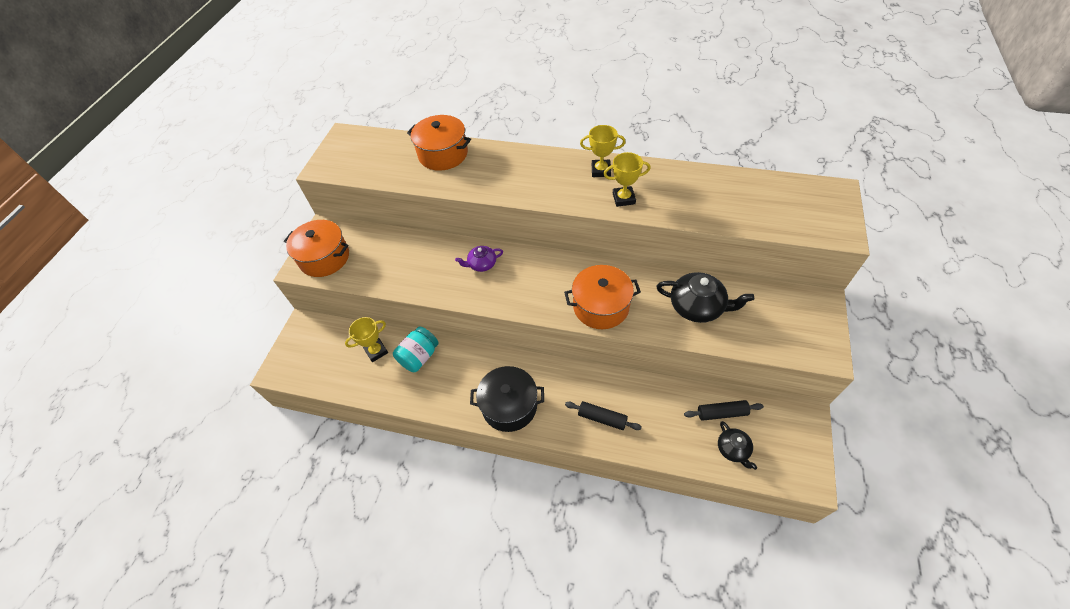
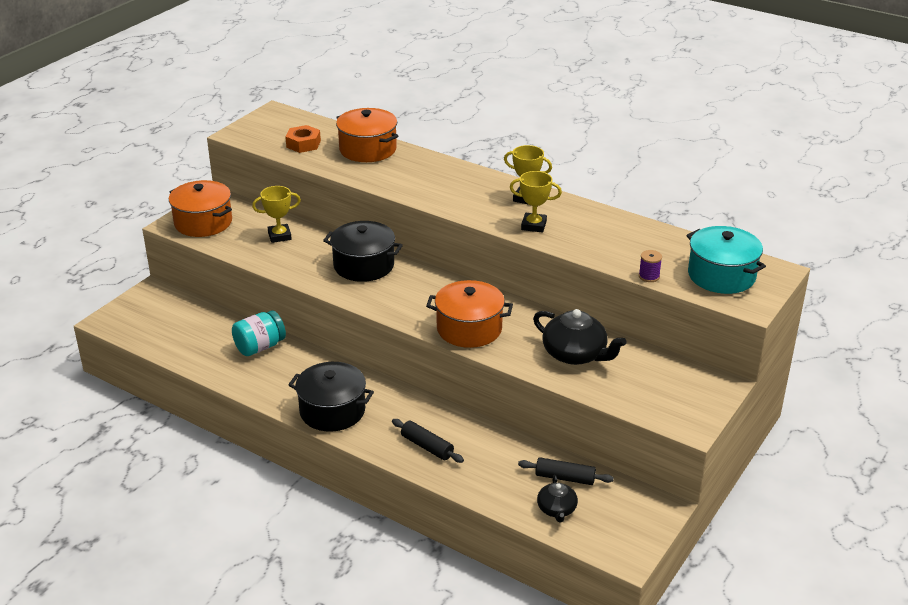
camera: 15 degrees right, 20 degrees down
yellow trophy [345,317,388,362] -> yellow trophy moved to [252,186,301,243]
purple teapot [455,246,503,272] -> black pot [323,221,403,282]
none -> orange nut [285,125,321,153]
none -> purple spool [639,250,662,282]
none -> turquoise pot [687,226,766,294]

